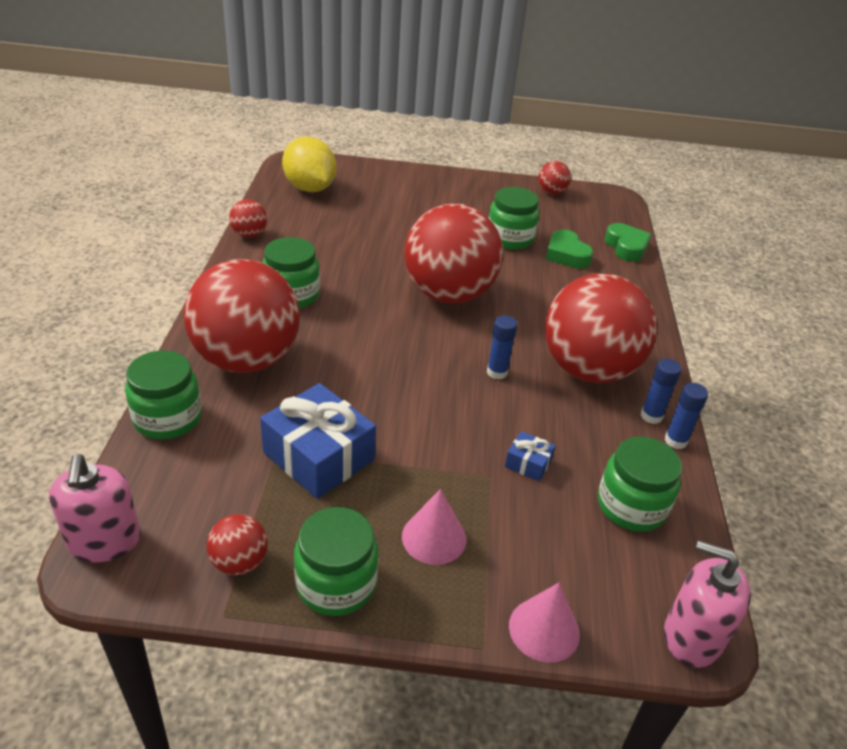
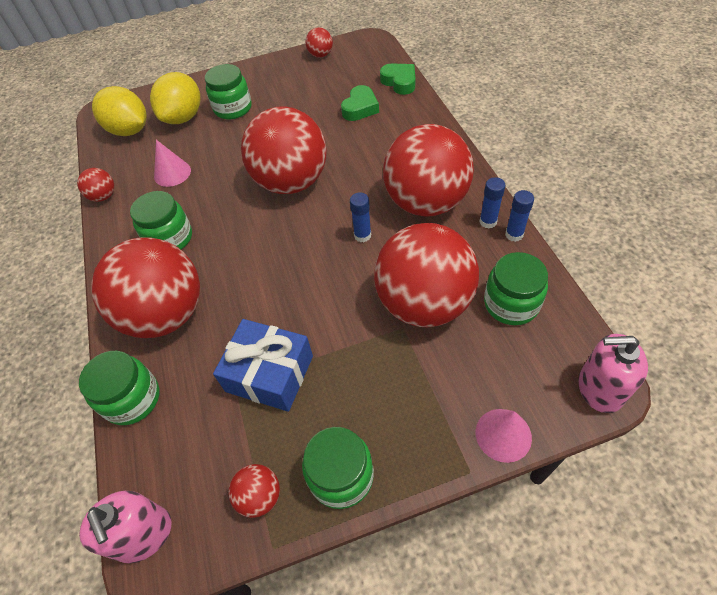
camera: 15 degrees left, 15 degrees up
pink cone [402,489,466,565] -> pink cone moved to [154,140,191,187]
green jar [489,187,539,250] -> green jar moved to [205,64,252,119]
blue gift [505,431,555,481] -> red ball [374,223,479,327]
green heart [546,229,593,269] -> green heart turned 105 degrees counterclockwise [341,85,379,121]
none -> yellow lemon [150,72,200,124]

